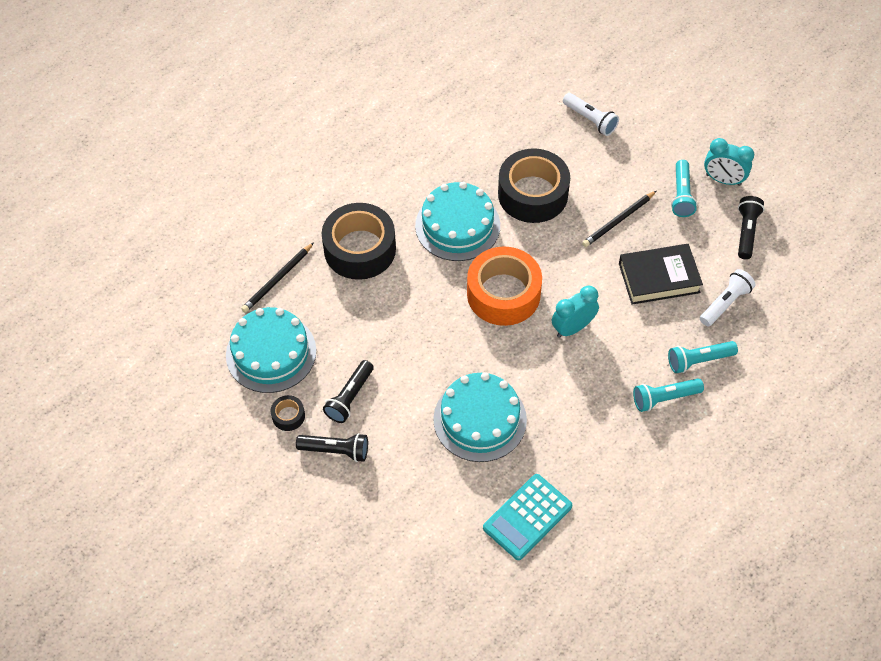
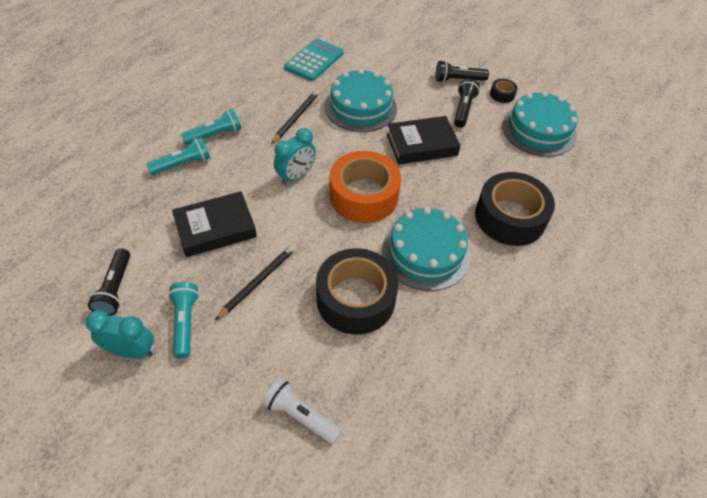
camera: 165 degrees right, 5 degrees down
black pencil [241,242,314,313] -> black pencil moved to [271,90,319,144]
white flashlight [700,269,756,326] -> none
none -> black book [387,116,461,164]

